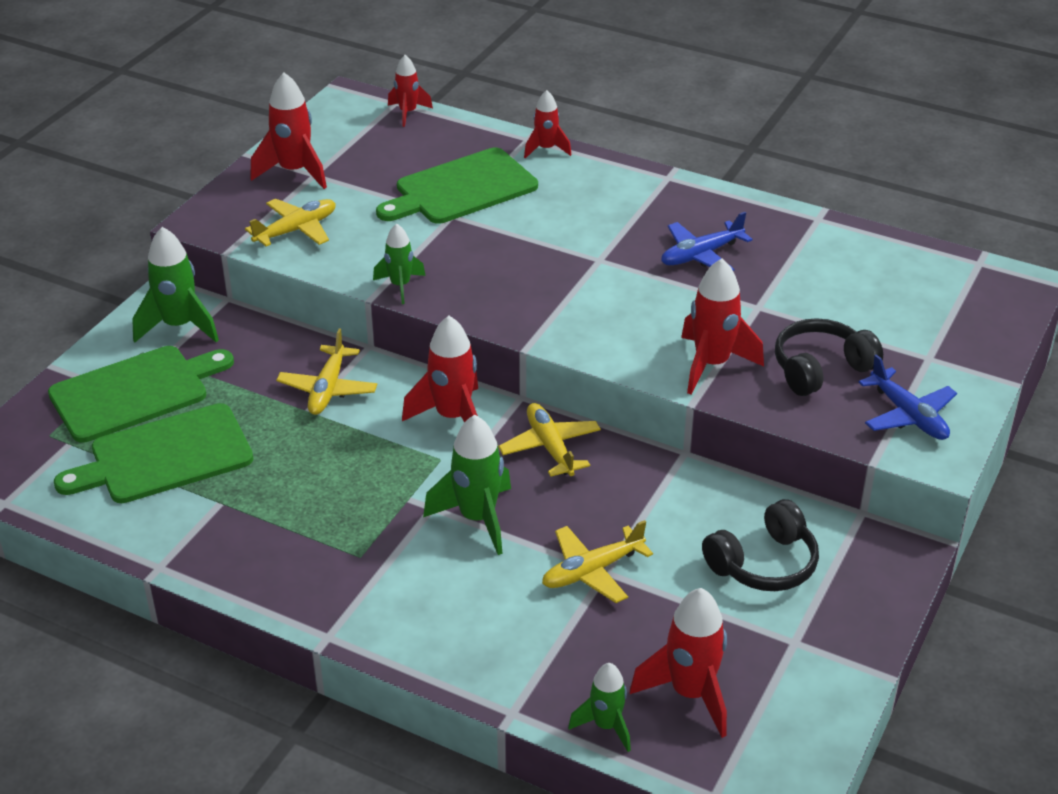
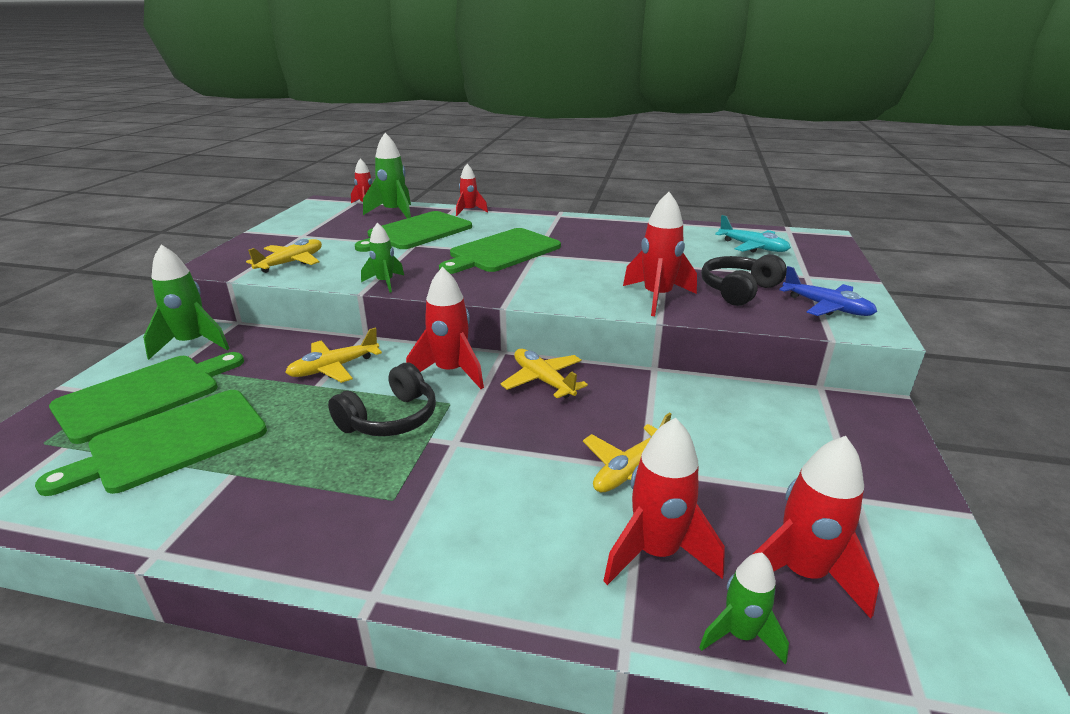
camera: 15 degrees left, 10 degrees down
red rocket [250,73,327,189] -> red rocket moved to [603,418,725,585]
yellow plane [276,329,377,415] -> yellow plane turned 60 degrees clockwise [285,328,382,383]
green rocket [423,415,511,555] -> green rocket moved to [363,133,411,218]
blue plane [661,212,752,271] -> none
black headphones [702,499,819,591] -> black headphones moved to [328,363,436,436]
none -> green cutting board [439,228,561,274]
none -> turquoise plane [715,215,791,253]

